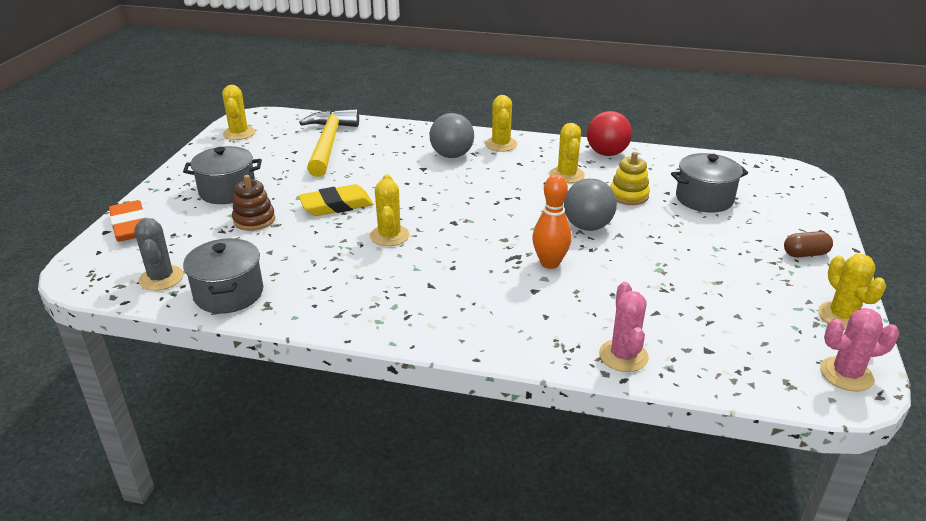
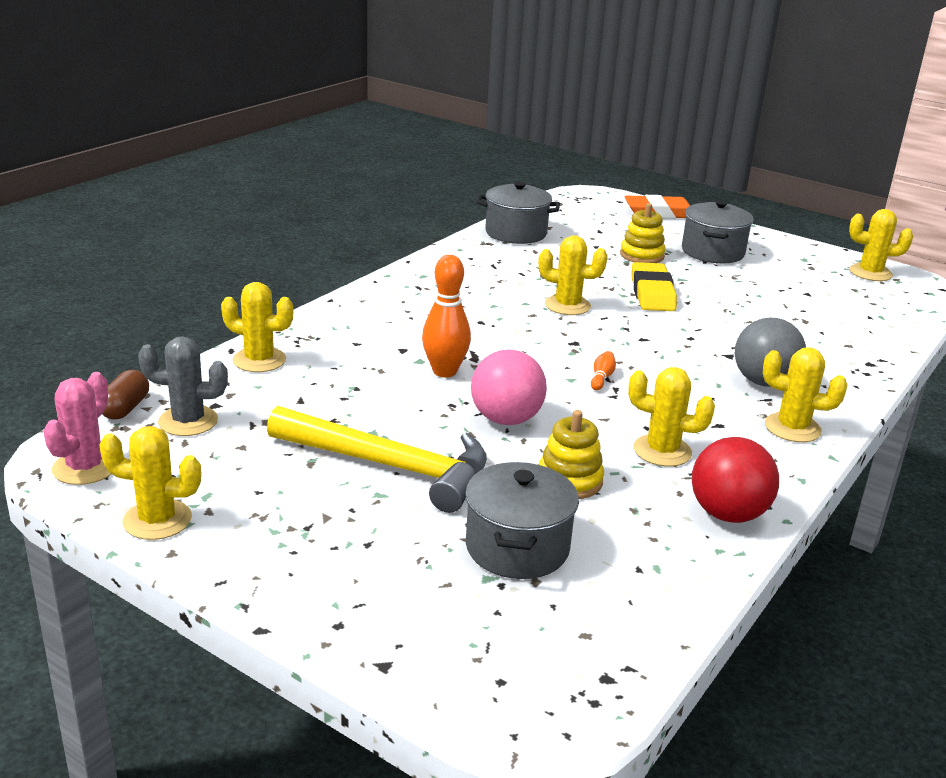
camera: 110 degrees right, 5 degrees down
grey cactus [134,218,184,291] -> grey cactus moved to [138,336,228,436]
brown stacking toy [232,175,275,231] -> yellow stacking toy [620,203,666,263]
yellow hammer [299,109,359,177] -> yellow hammer moved to [267,406,487,513]
grey ball [564,179,617,231] -> pink ball [471,349,547,425]
pink cactus [599,282,649,372] -> yellow cactus [221,282,293,372]
brown capsule [784,231,833,257] -> brown capsule moved to [102,370,149,420]
none -> orange bowling pin [591,351,616,390]

